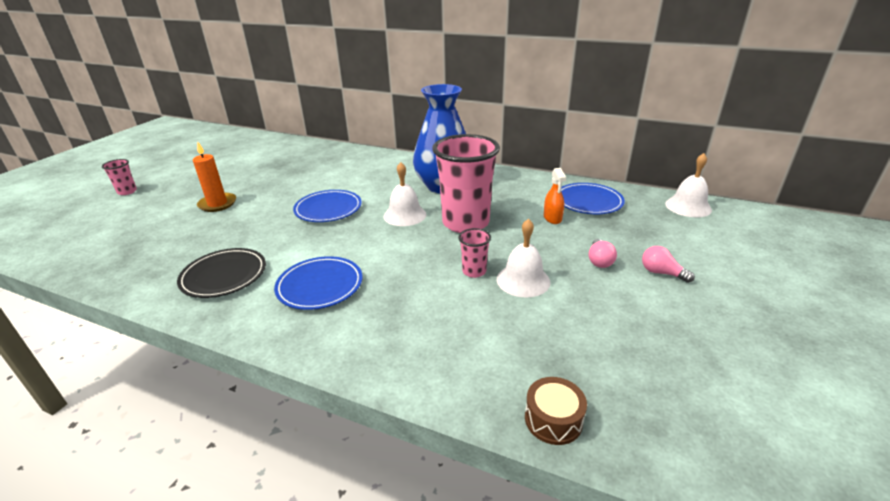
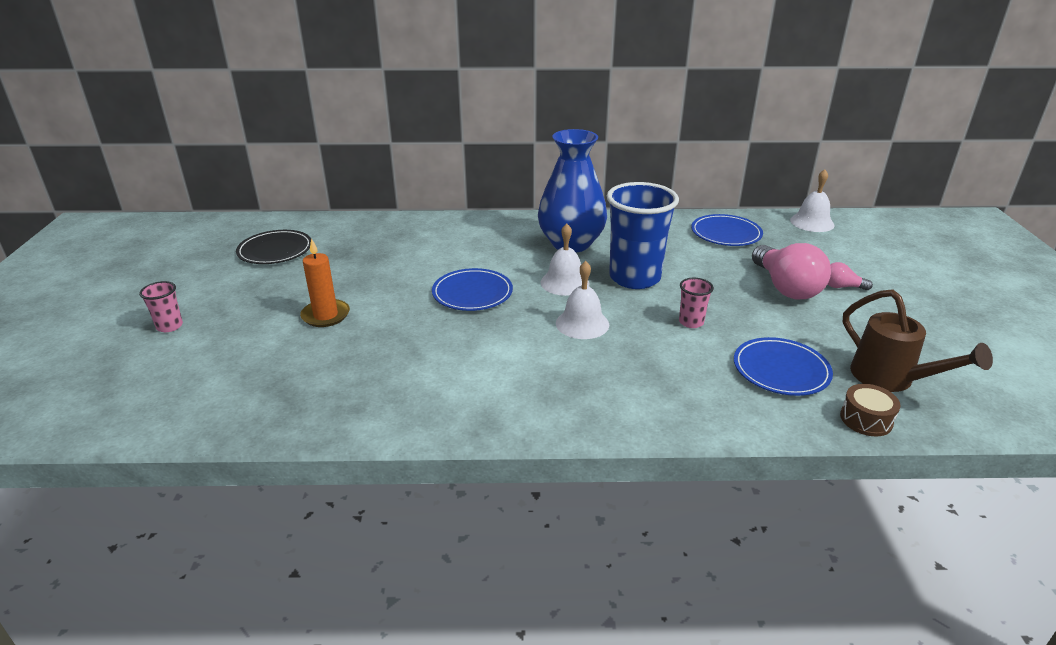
camera: 25 degrees left, 0 degrees up
black plate [177,248,266,298] -> black plate moved to [236,230,311,264]
blue plate [274,256,362,310] -> blue plate moved to [734,337,833,396]
pink cup [432,134,500,233] -> blue cup [607,182,679,289]
white bell [497,219,550,298] -> white bell moved to [556,261,609,339]
orange spray bottle [544,168,566,224] -> none
pink light bulb [588,239,617,268] -> pink light bulb [752,243,831,300], size x2.11
none -> brown watering can [843,289,993,392]

